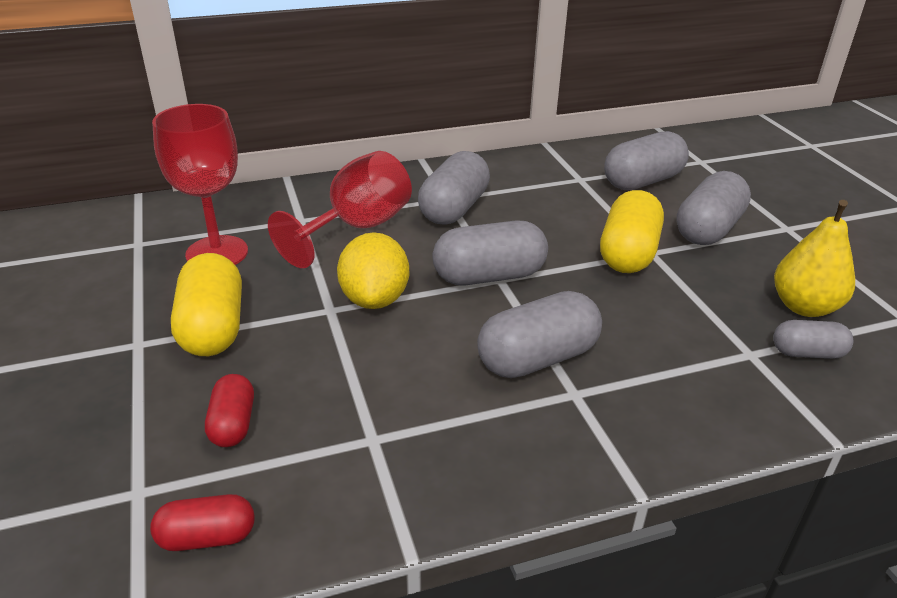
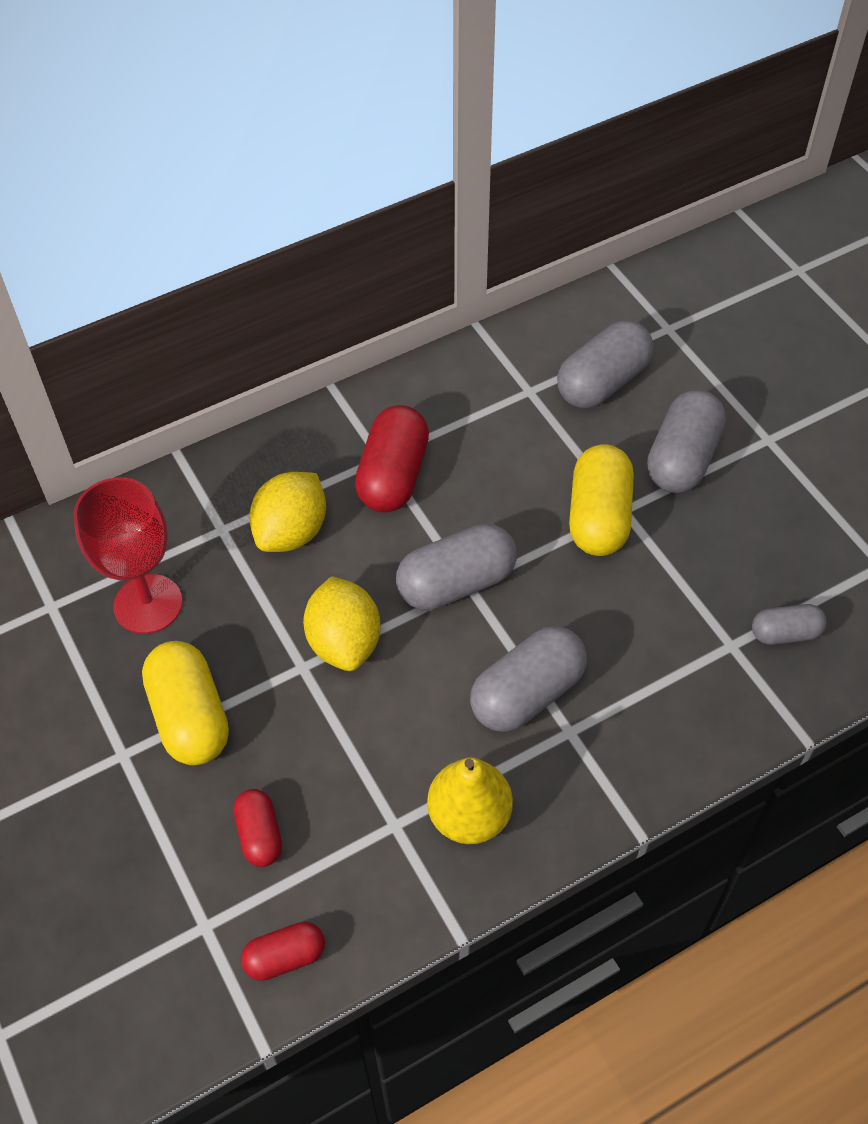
camera: 10 degrees left, 20 degrees up
red goblet [268,151,412,268] -> yellow lemon [249,472,326,552]
grey capsule [418,151,490,224] -> red capsule [355,405,429,513]
yellow pear [774,200,855,317] -> yellow pear moved to [427,757,513,844]

